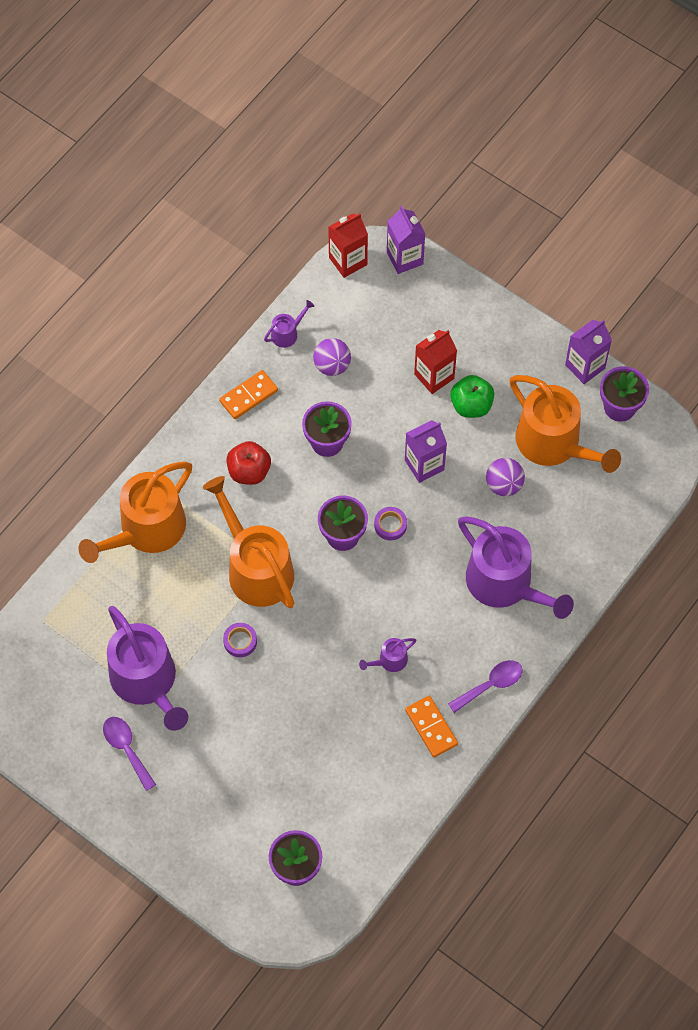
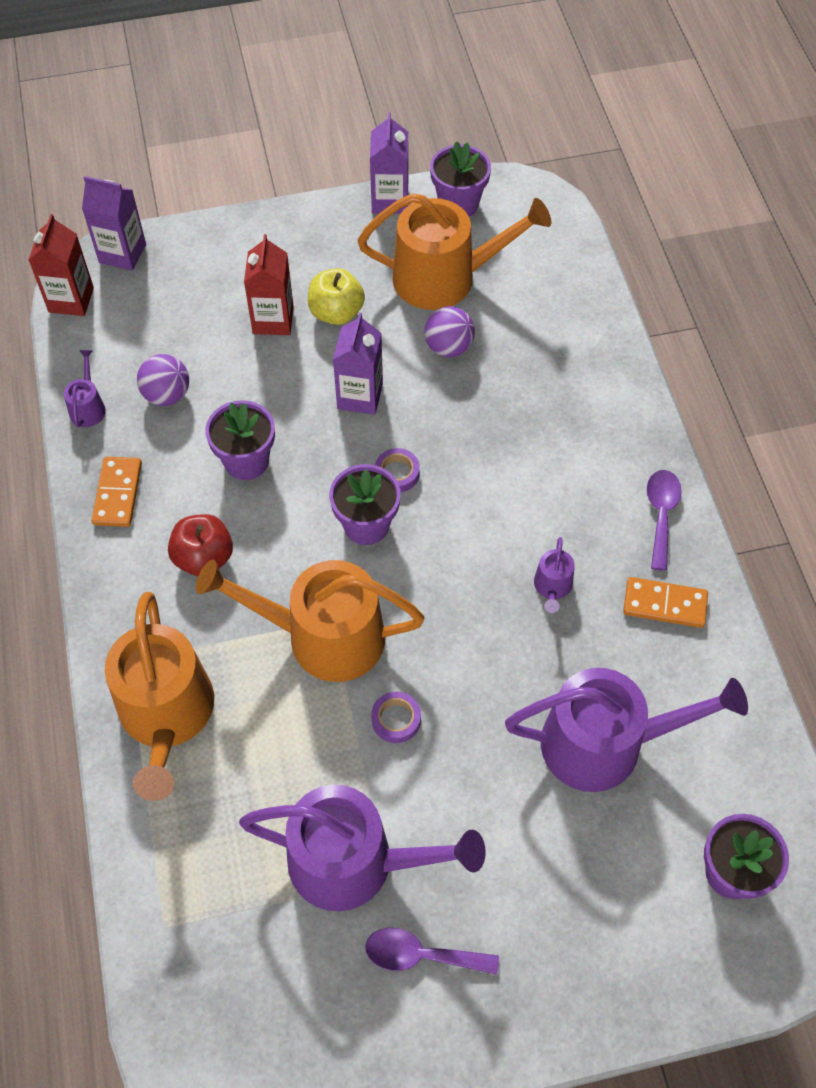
camera: 50 degrees left, 5 degrees down
green apple [450,375,494,418] -> yellow apple [308,268,365,325]
purple watering can [458,516,574,619] -> purple watering can moved to [505,668,748,792]

